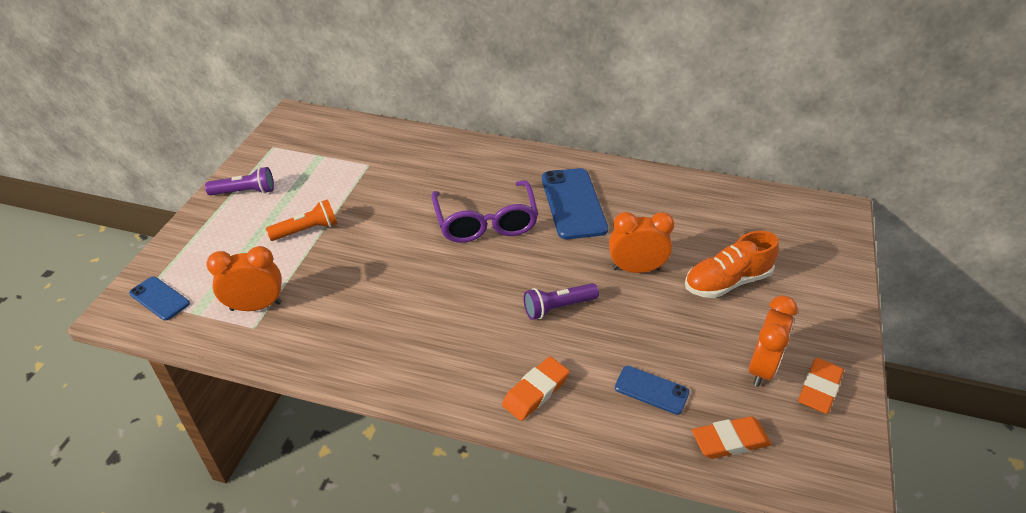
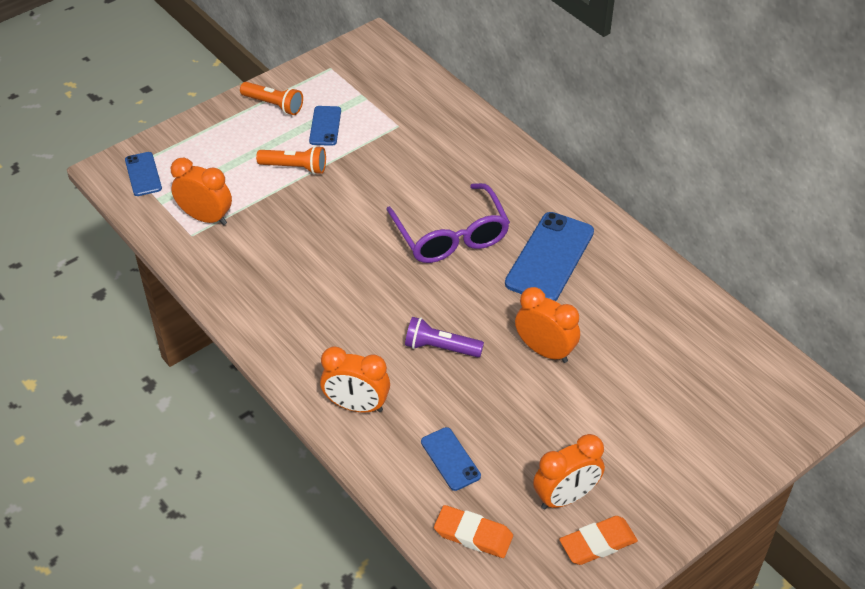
camera: 35 degrees right, 5 degrees up
purple flashlight [205,167,274,195] -> orange flashlight [240,82,303,115]
purple glasses [432,180,538,243] -> purple glasses turned 45 degrees counterclockwise [386,183,510,263]
orange eraser [502,357,570,421] -> orange clock [320,347,390,413]
orange shoe [685,231,779,298] -> none
none -> blue phone [309,106,341,146]

